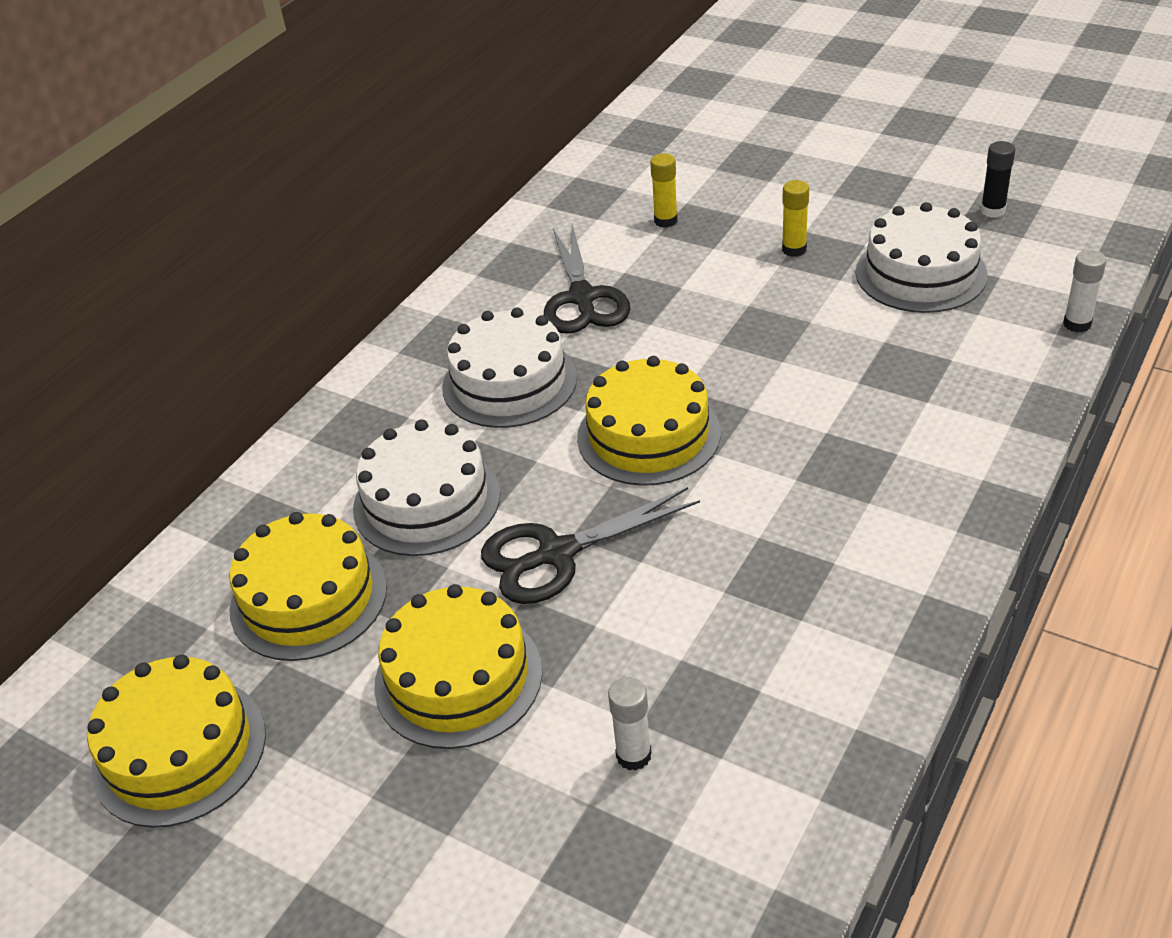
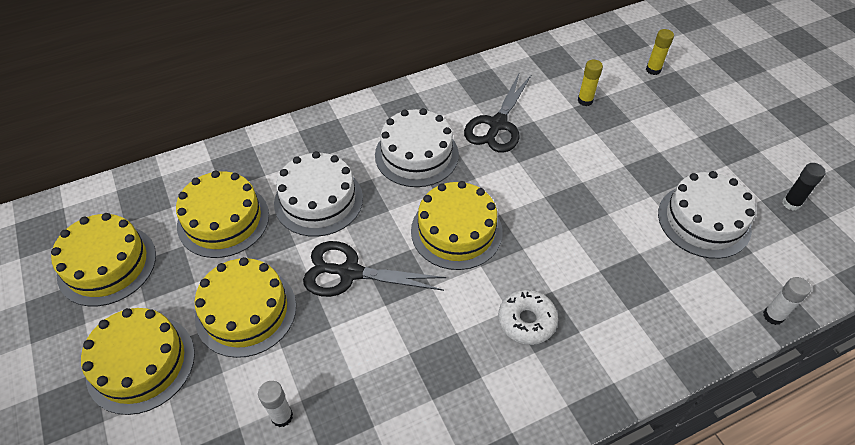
camera: 30 degrees right, 10 degrees up
yellow glue stick [782,180,809,257] -> yellow glue stick moved to [646,29,674,75]
none -> yellow cake [81,308,195,415]
none -> white donut [498,289,558,345]

